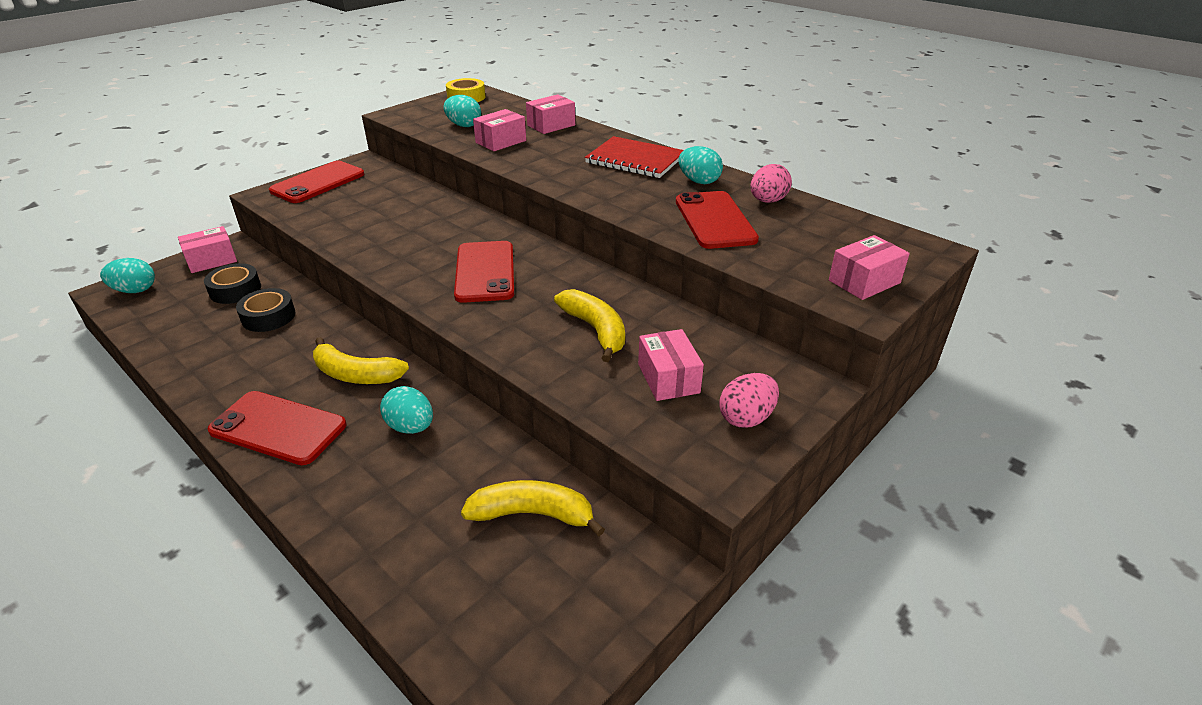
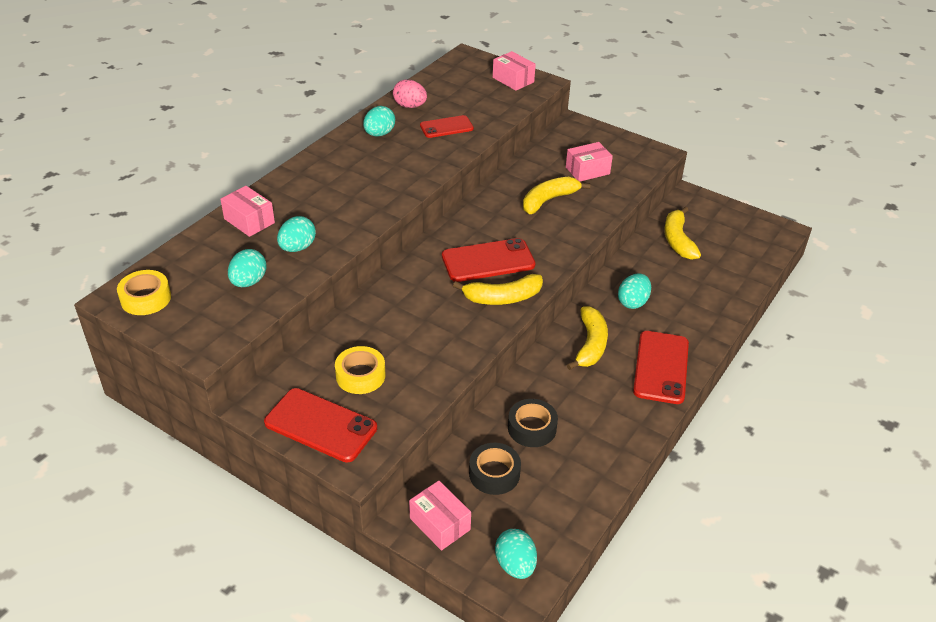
camera: 100 degrees left, 5 degrees up
pink box [473,109,526,151] -> turquoise egg [277,216,316,252]
red notebook [585,136,684,178] -> none
red phone [676,191,759,249] -> red phone [420,115,474,138], size x0.64
pink egg [719,373,779,428] -> none
none -> yellow tape [335,346,386,394]
none -> yellow banana [453,274,543,305]

